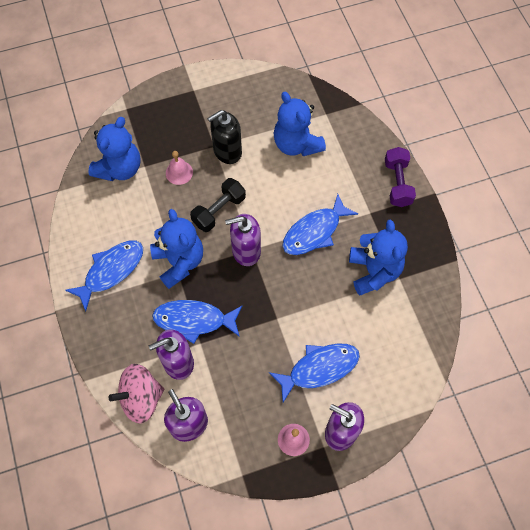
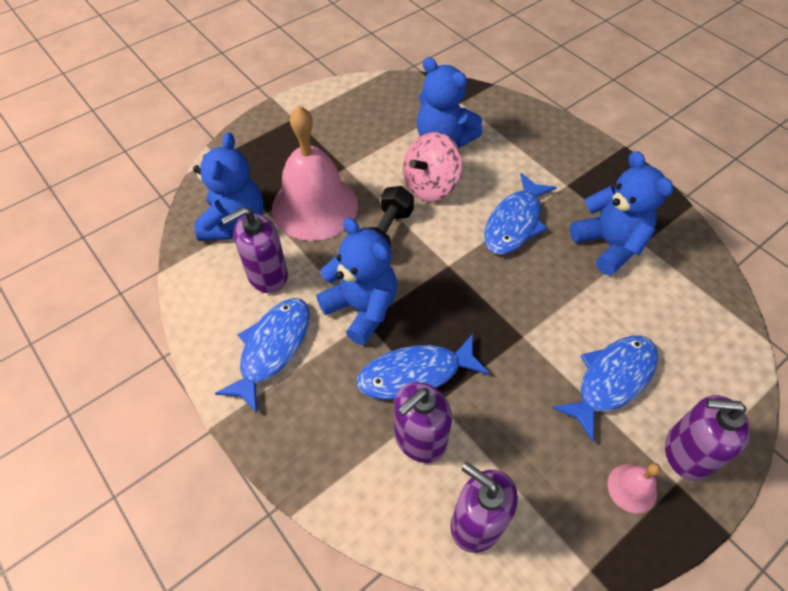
camera: 20 degrees left, 10 degrees down
pink spinning top [108,364,164,424] -> pink spinning top moved to [403,132,462,201]
pink bell [166,151,193,185] -> pink bell [272,105,358,241], size x2.35
black soap dispenser [207,110,242,164] -> none
purple soap dispenser [225,214,261,266] -> purple soap dispenser moved to [221,207,288,293]
purple dumbbell [385,147,416,207] -> none

